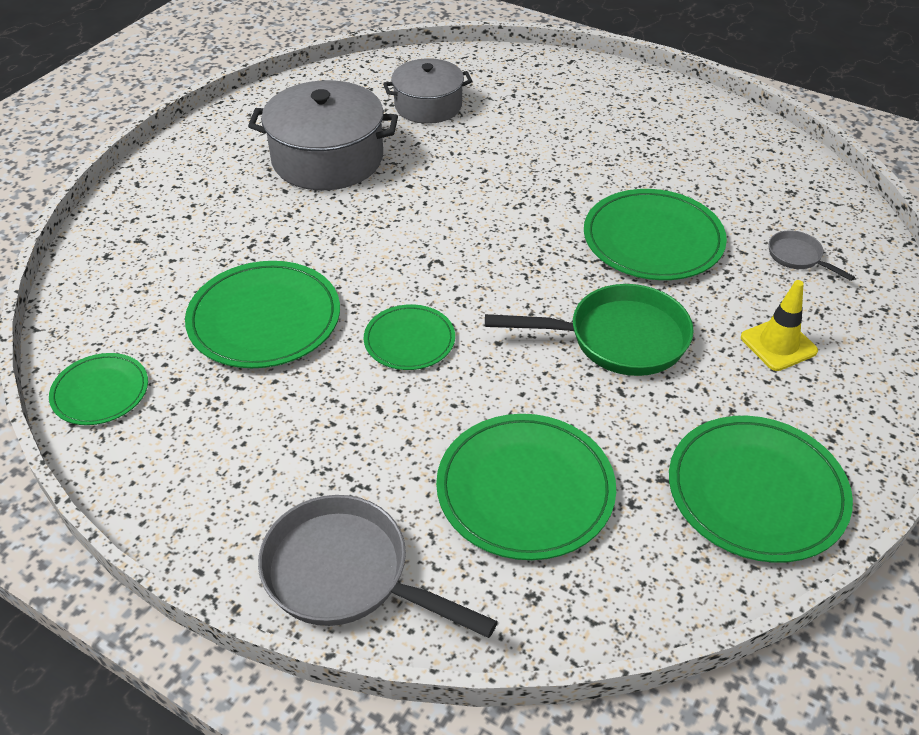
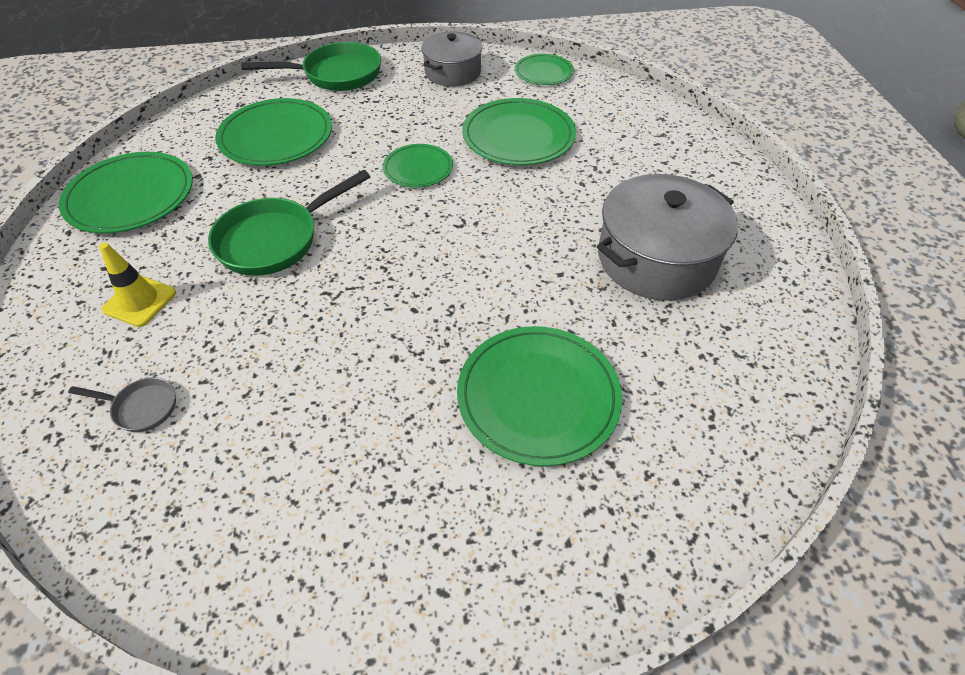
camera: 140 degrees right, 5 degrees up
grey pan [258,495,498,638] -> green pan [241,42,381,91]
grey pot [383,58,472,124] -> grey pot moved to [421,31,483,87]
green plate [584,189,727,280] -> green plate moved to [457,326,623,466]

